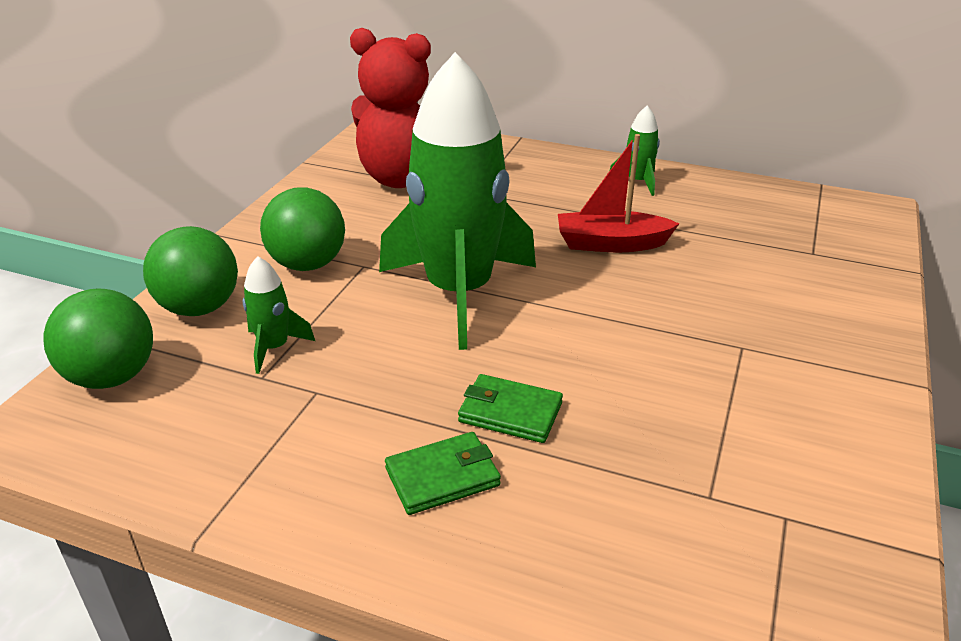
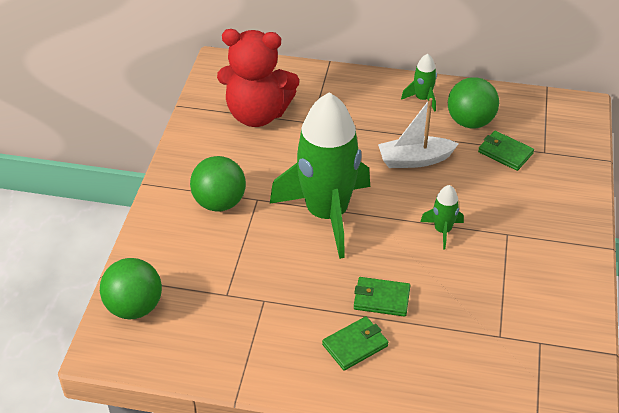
camera: 10 degrees left, 10 degrees up
green ball [143,226,238,316] -> green ball moved to [448,77,499,129]
green rocket [243,256,315,374] -> green rocket moved to [420,185,464,250]
red boat [558,134,679,253] -> white boat [378,98,458,168]
none -> green wallet [478,131,534,171]

